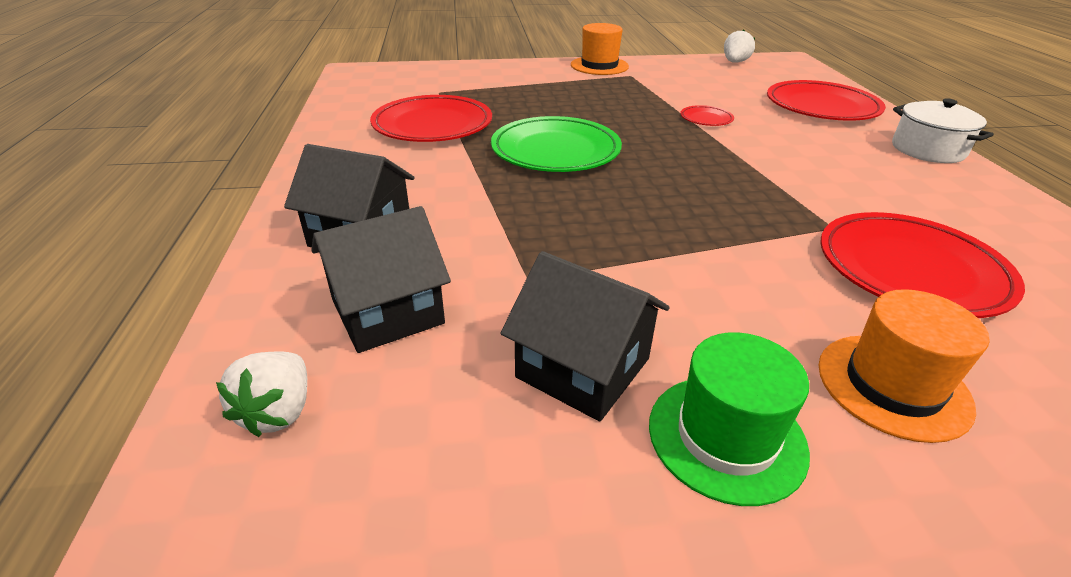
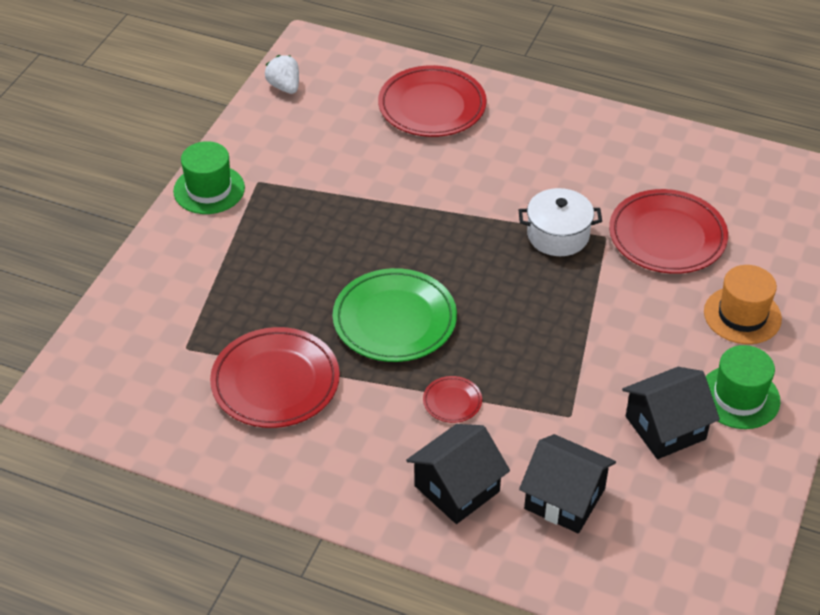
camera: 60 degrees left, 10 degrees up
white strawberry [216,351,307,437] -> none
black house [311,206,451,353] -> black house turned 60 degrees counterclockwise [519,434,616,533]
orange hat [571,23,629,75] -> green hat [173,141,245,214]
red plate [680,105,734,126] -> red plate moved to [423,376,482,423]
white pot [892,98,994,163] -> white pot moved to [519,188,602,256]

